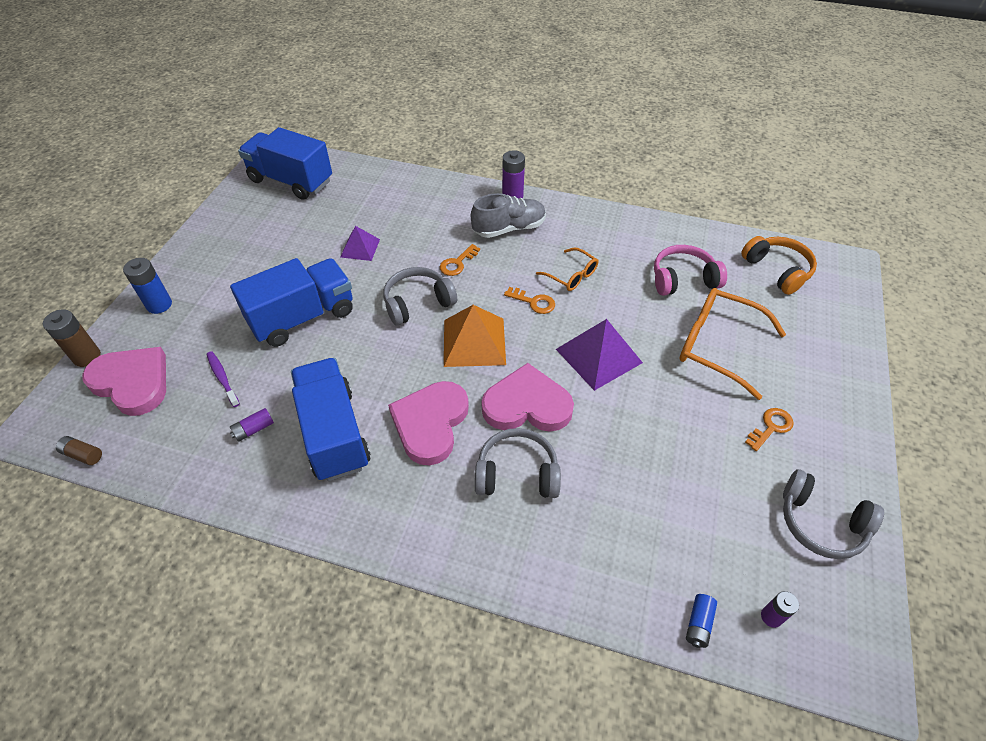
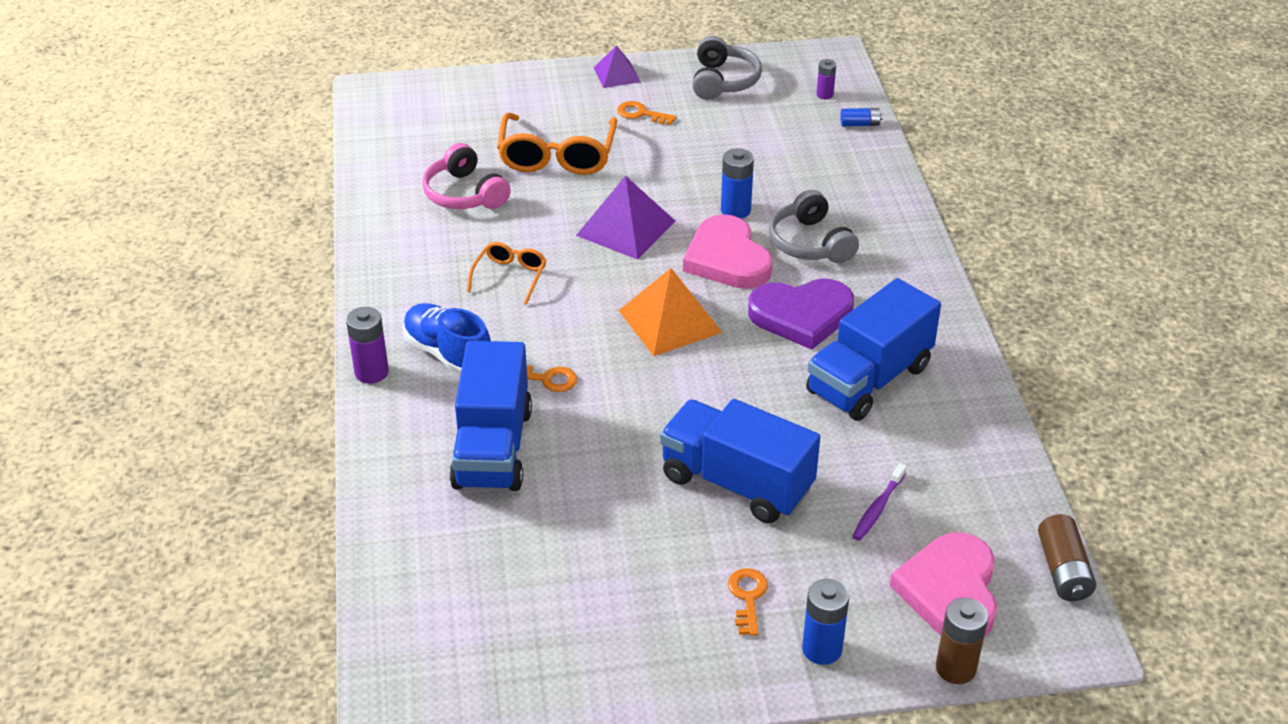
camera: 115 degrees left, 10 degrees down
brown battery [56,436,102,465] -> brown battery [1038,514,1096,601], size x1.63
purple battery [230,408,274,442] -> none
blue truck [238,127,332,200] -> blue truck moved to [450,341,532,491]
purple pyramid [340,226,380,261] -> purple pyramid moved to [594,45,640,88]
grey headphones [383,267,457,326] -> none
pink heart [388,381,469,466] -> purple heart [748,278,854,350]
grey shoe [471,193,546,238] -> blue shoe [403,303,491,375]
orange key [504,287,555,314] -> orange key moved to [728,568,768,636]
orange headphones [741,236,817,295] -> none
none -> blue battery [721,148,754,219]

